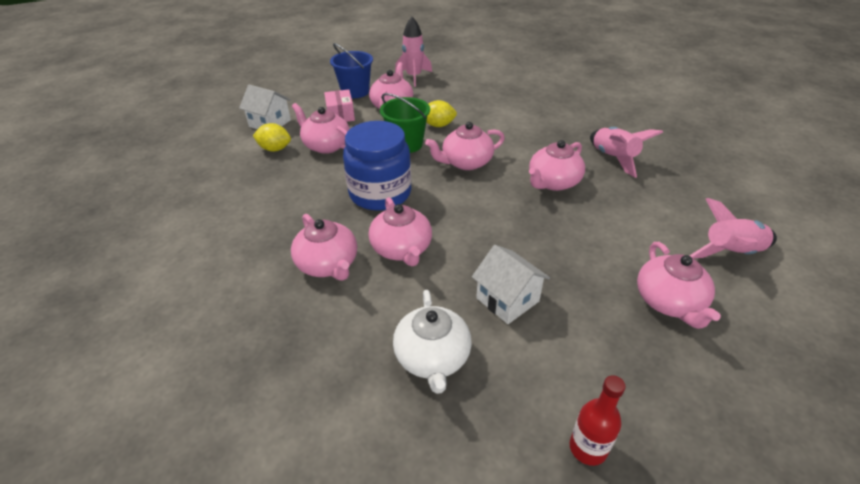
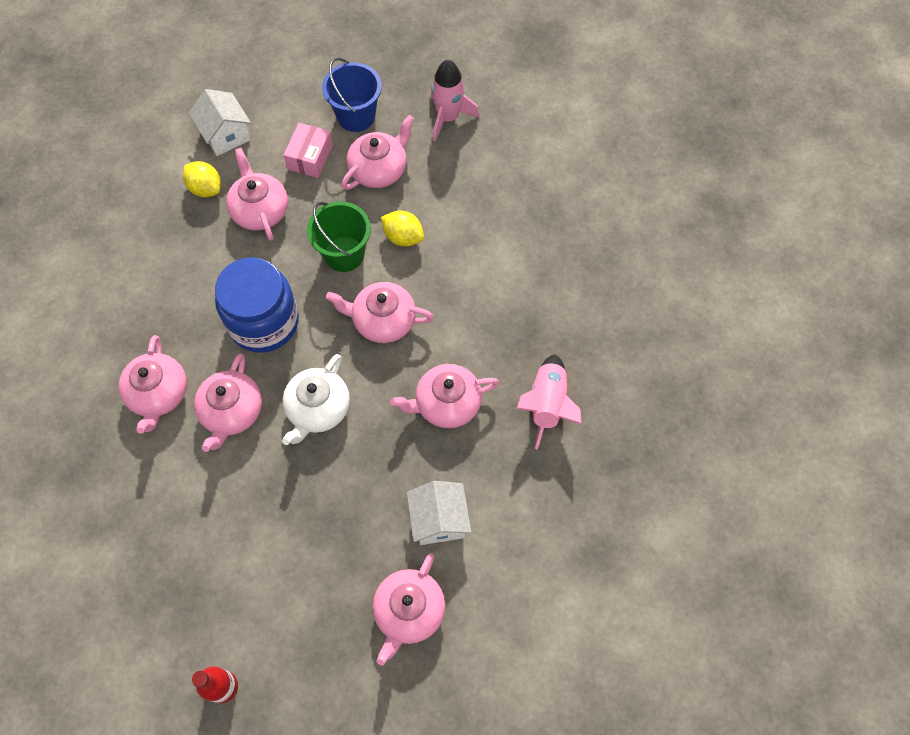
camera: 30 degrees right, 25 degrees up
white teapot [393,290,472,394] -> white teapot moved to [282,354,350,445]
white house [472,245,550,324] -> white house moved to [407,481,471,545]
pink rocket [689,198,777,258] -> none

